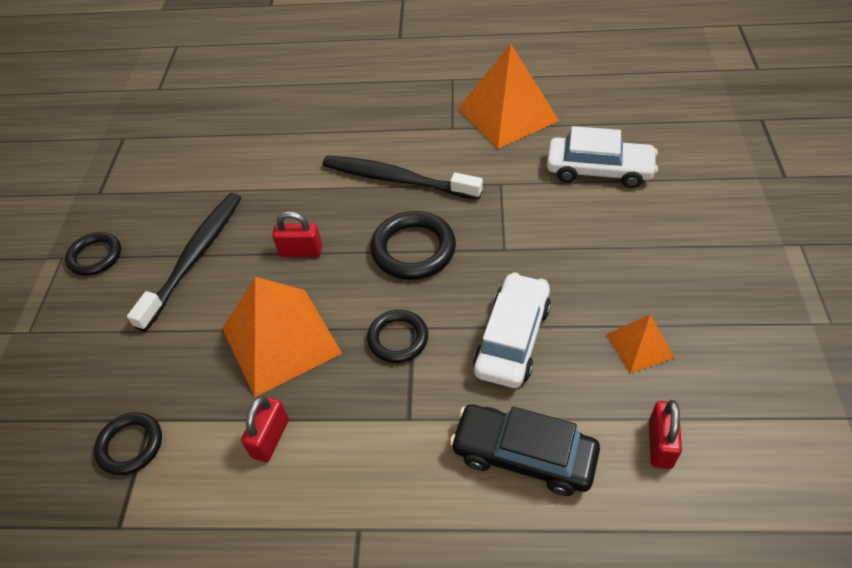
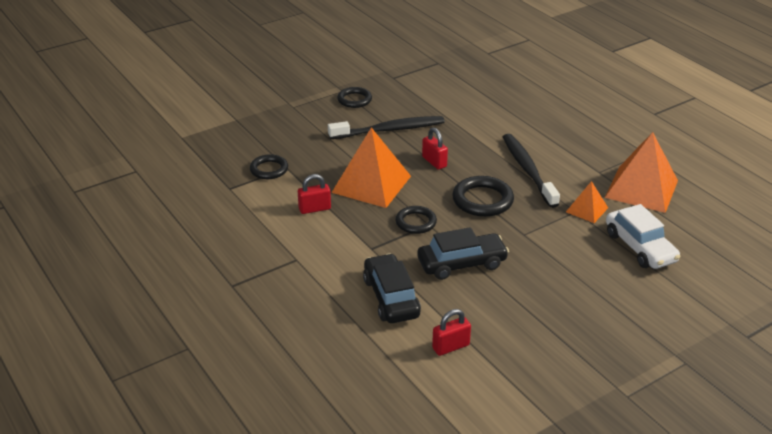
camera: 50 degrees right, 15 degrees down
white car [473,272,551,388] -> black car [417,227,509,280]
orange pyramid [606,314,675,374] -> orange pyramid moved to [566,181,608,223]

